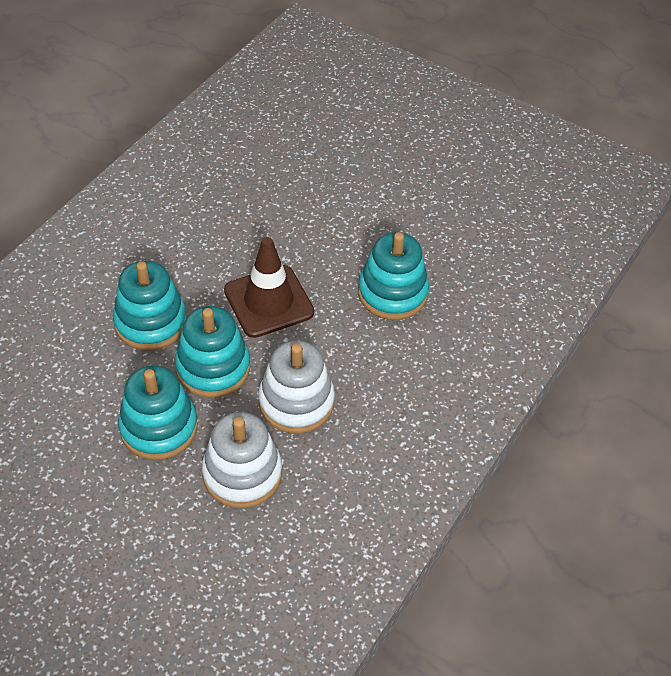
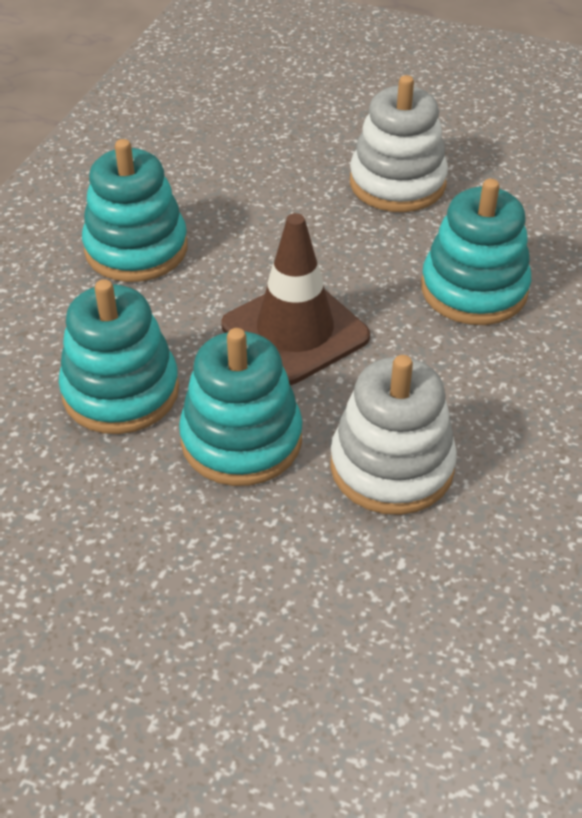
camera: 10 degrees left, 5 degrees down
turquoise stacking toy [118,365,198,460] -> turquoise stacking toy moved to [82,139,188,282]
white stacking toy [202,412,282,508] -> white stacking toy moved to [350,75,448,212]

